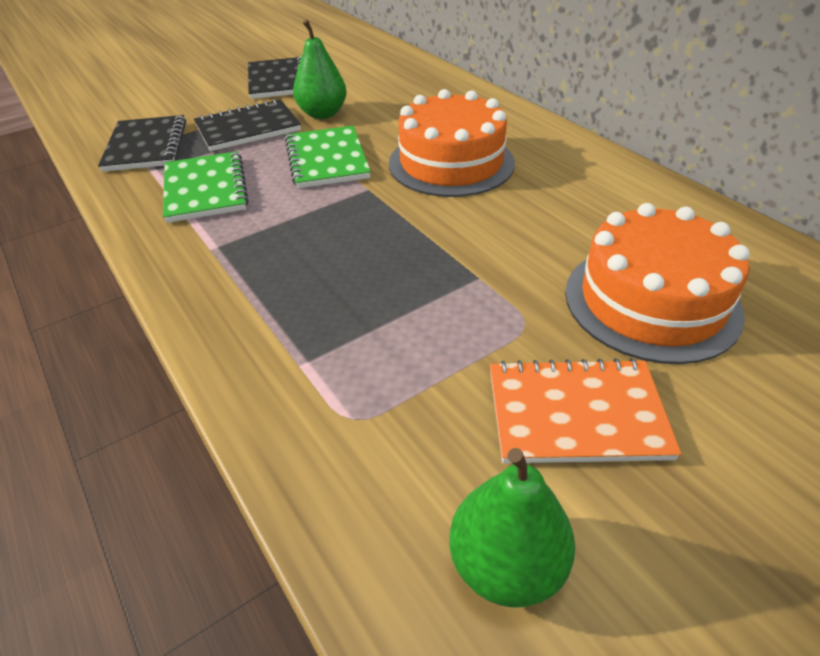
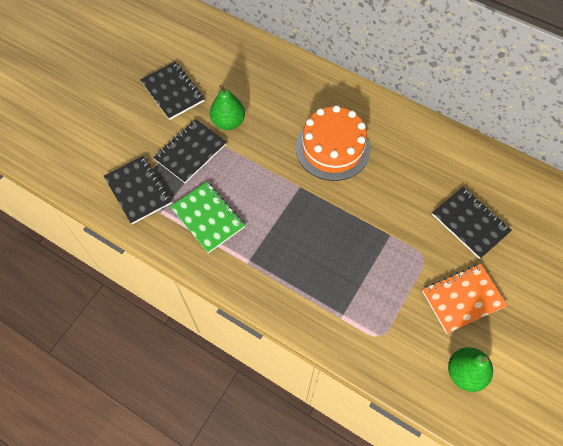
camera: 25 degrees left, 20 degrees up
green notebook [285,126,371,188] -> none
orange cake [565,203,750,364] -> black notebook [432,187,512,259]

